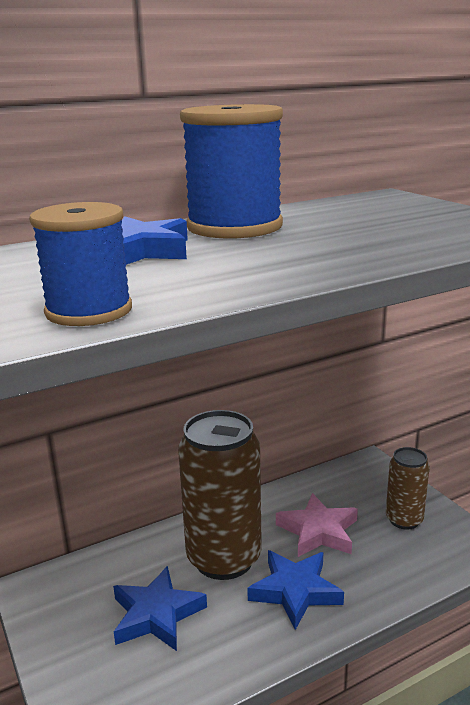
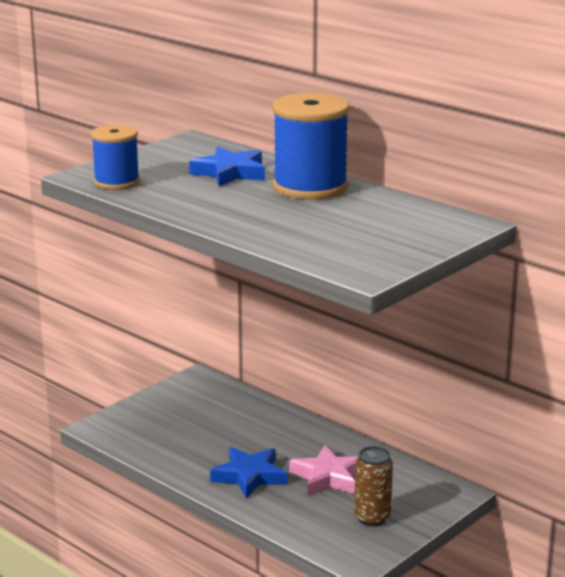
camera: 70 degrees right, 0 degrees up
blue star [113,566,207,651] -> none
brown can [178,410,262,580] -> none

